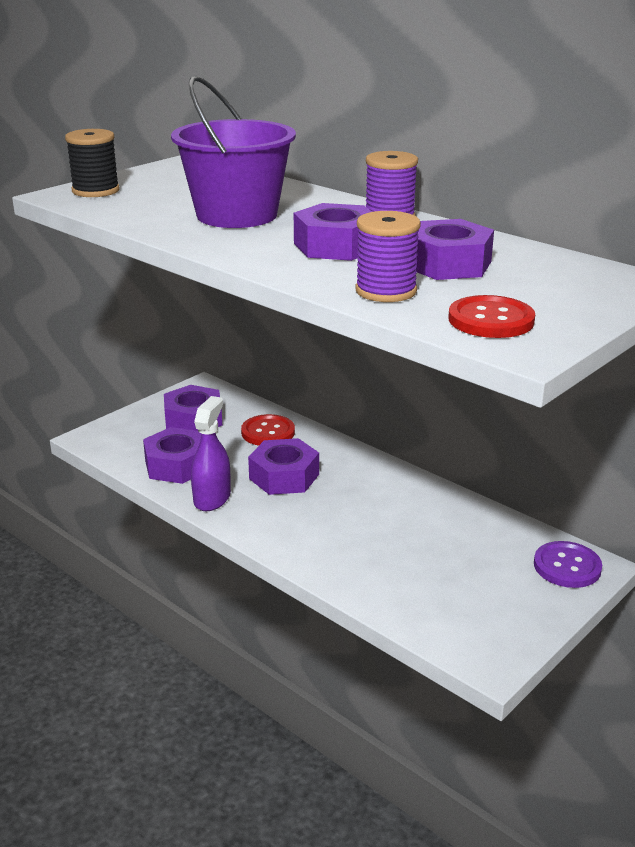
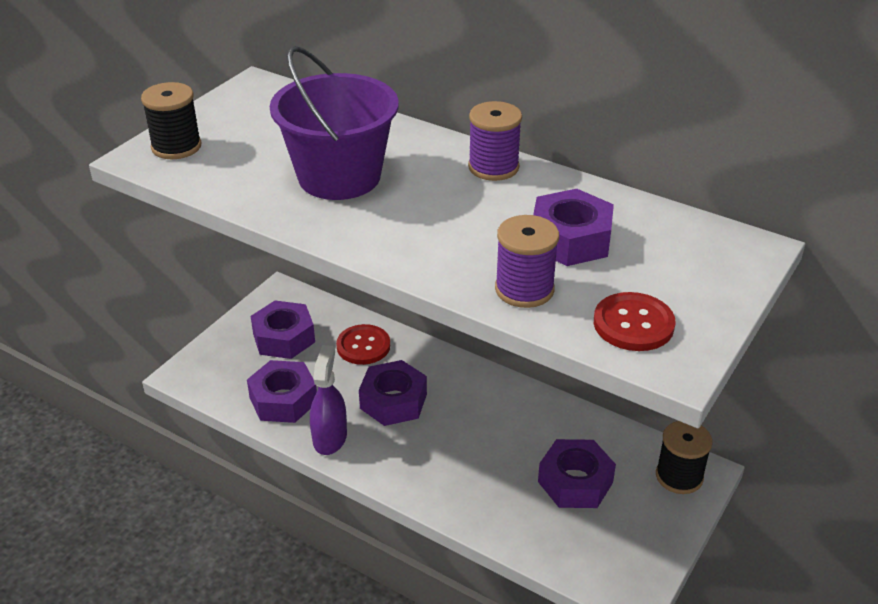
camera: 10 degrees left, 10 degrees up
purple nut [294,203,372,261] -> purple nut moved to [538,439,616,508]
purple button [534,541,602,588] -> black spool [656,421,712,494]

